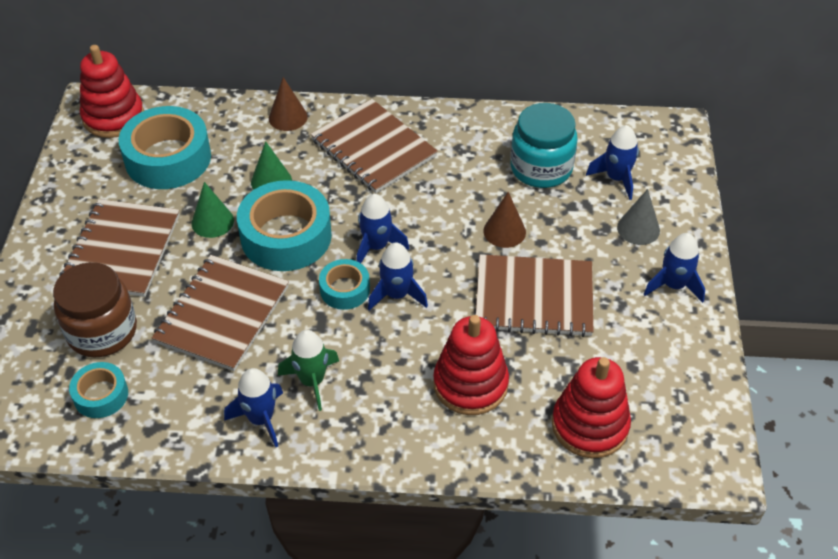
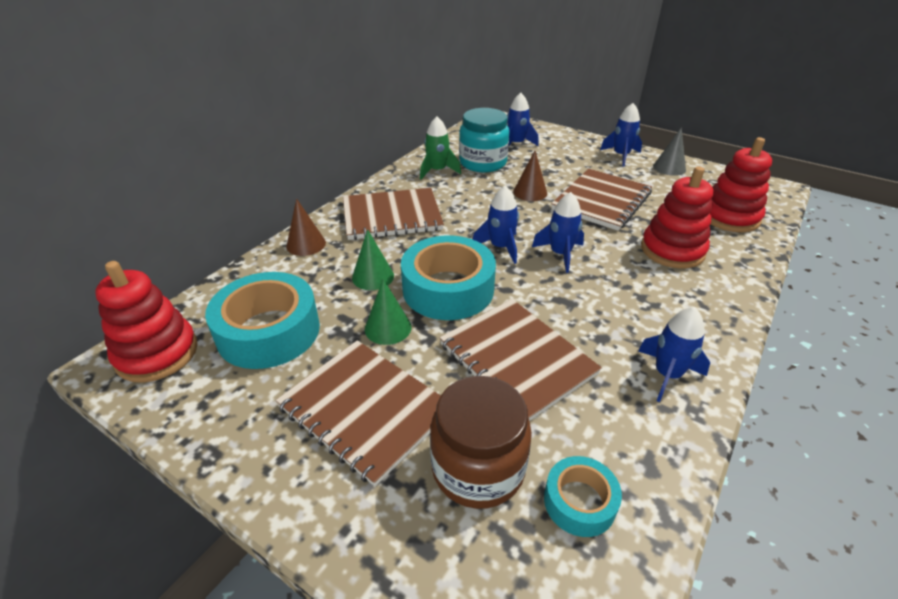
camera: 60 degrees left, 10 degrees down
green rocket [278,330,339,411] -> green rocket moved to [420,117,461,180]
turquoise tape [319,259,370,310] -> none
grey cone [617,189,660,245] -> grey cone moved to [653,127,686,176]

